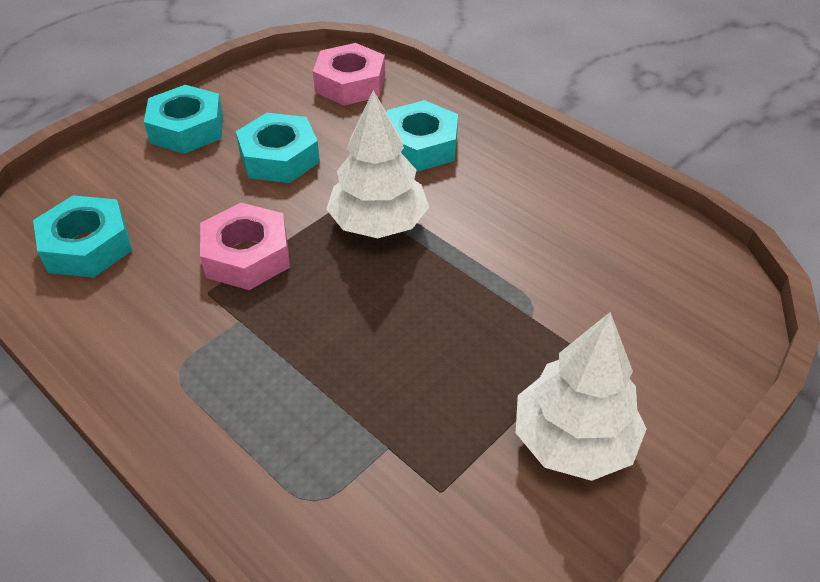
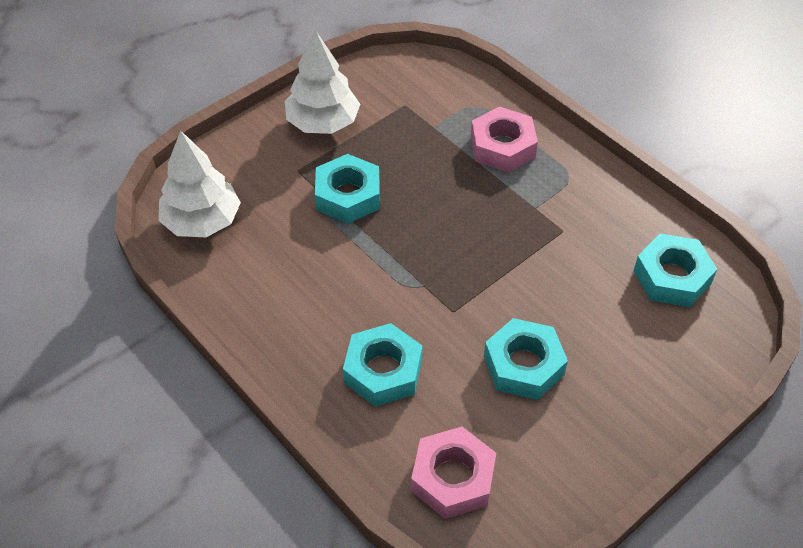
camera: 175 degrees left, 5 degrees up
turquoise nut [144,85,223,154] -> turquoise nut moved to [315,154,380,224]
pink nut [200,203,290,290] -> pink nut moved to [471,106,538,172]
white tree [326,90,429,238] -> white tree moved to [158,131,241,237]

